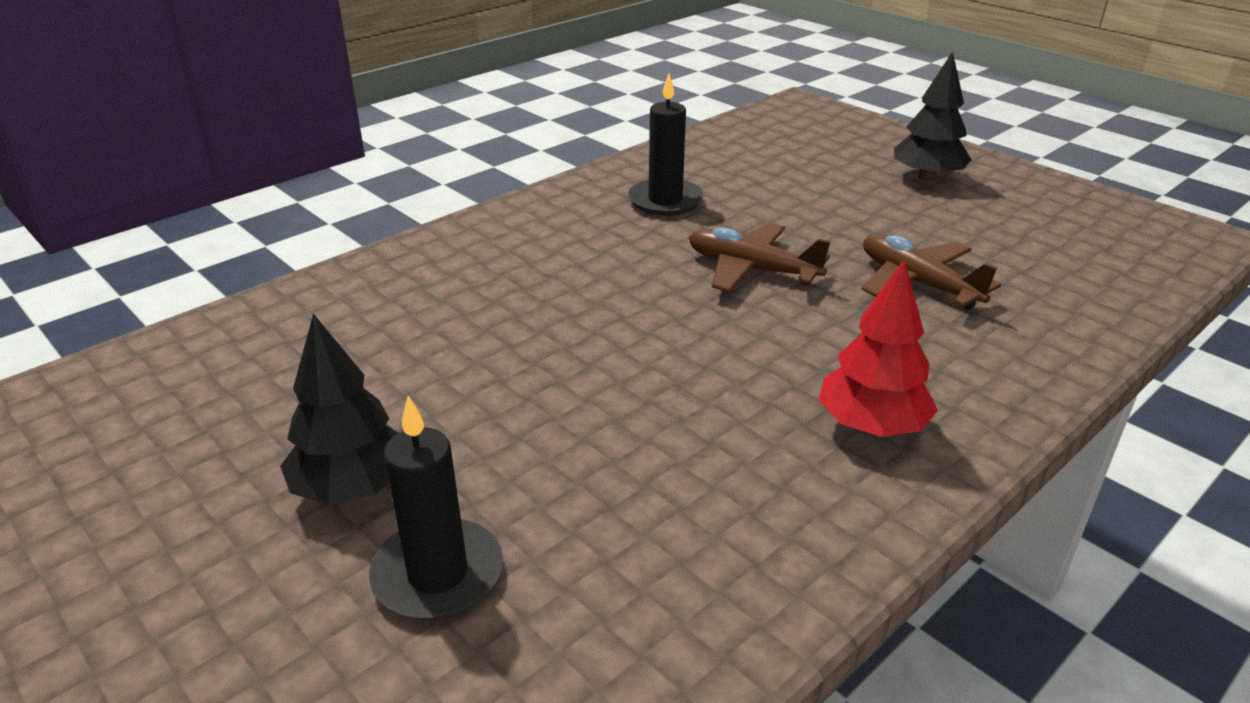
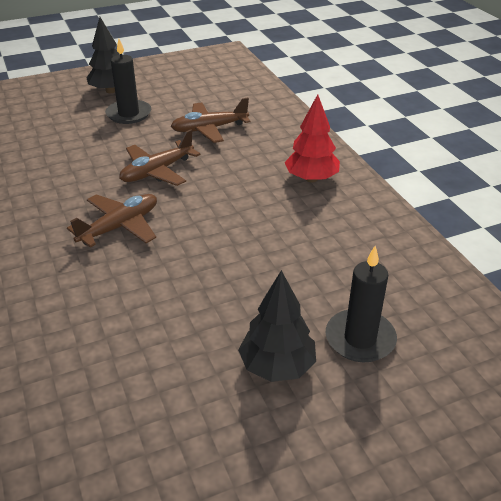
camera: 70 degrees left, 5 degrees up
black candle [628,74,704,216] -> black candle moved to [105,39,151,124]
none -> brown plane [67,194,157,248]

